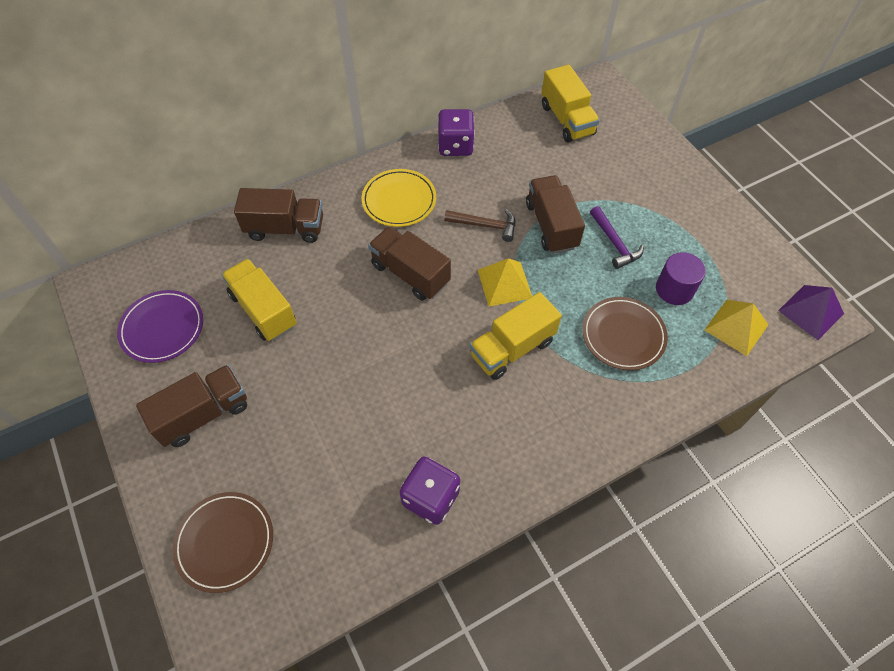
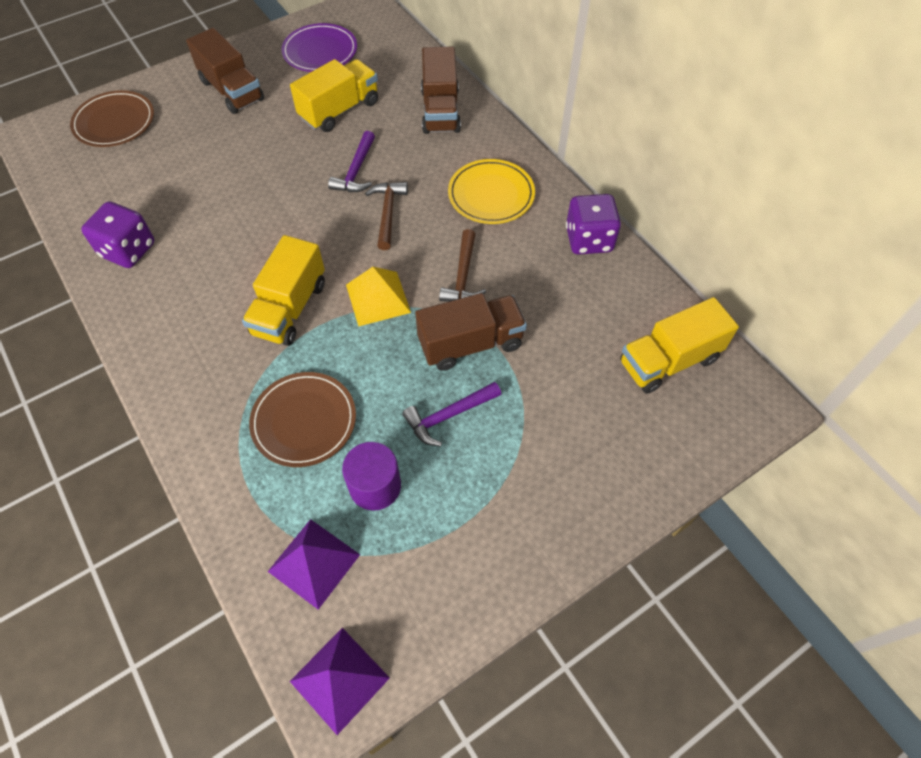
camera: 85 degrees right, 0 degrees up
brown truck [368,226,451,301] -> brown hammer [365,182,408,250]
yellow truck [470,292,562,380] -> yellow truck turned 120 degrees counterclockwise [242,235,325,346]
yellow pyramid [705,300,769,356] -> purple pyramid [268,519,360,610]
none -> purple hammer [328,131,375,192]

